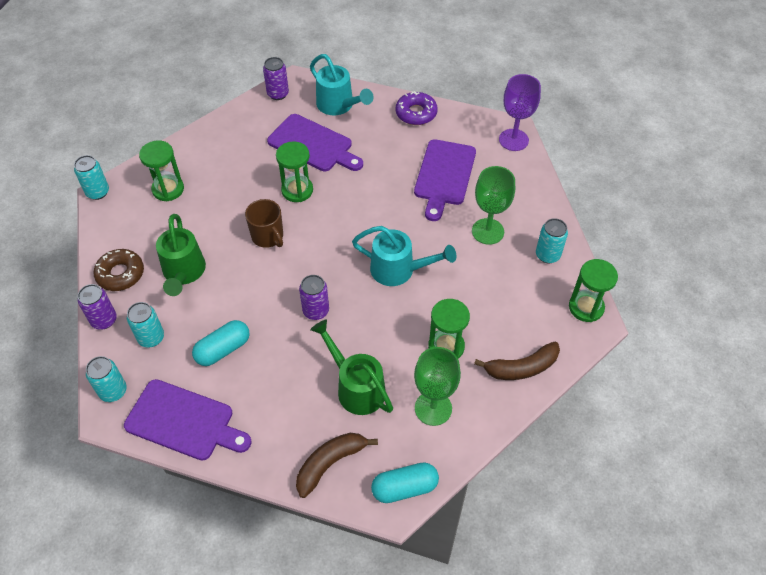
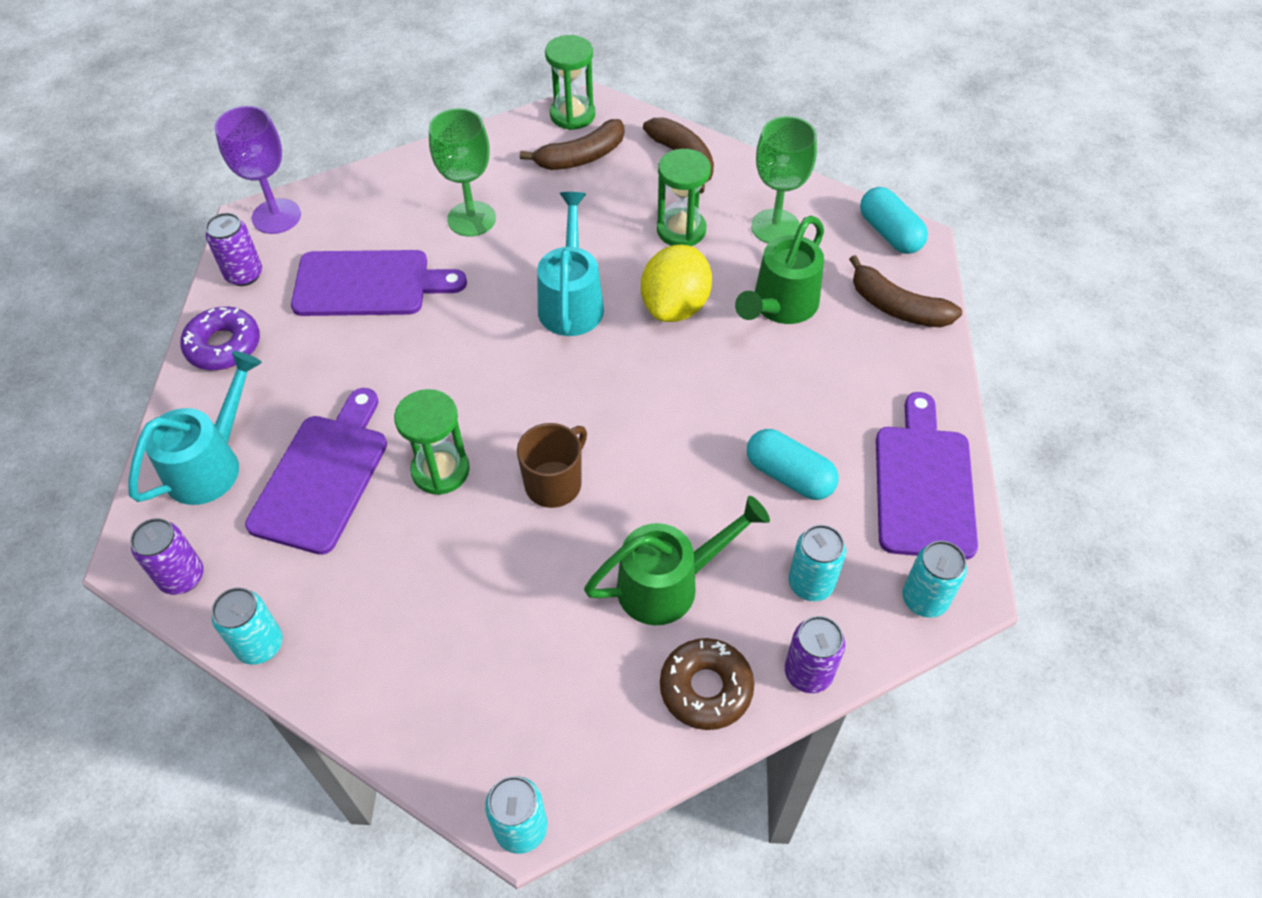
camera: 105 degrees left, 0 degrees up
green hourglass [139,140,184,201] -> none
purple can [299,275,329,320] -> purple can moved to [205,213,262,286]
turquoise can [536,218,568,263] -> turquoise can moved to [212,587,283,665]
none -> brown banana [520,119,624,170]
none -> yellow lemon [641,245,712,322]

